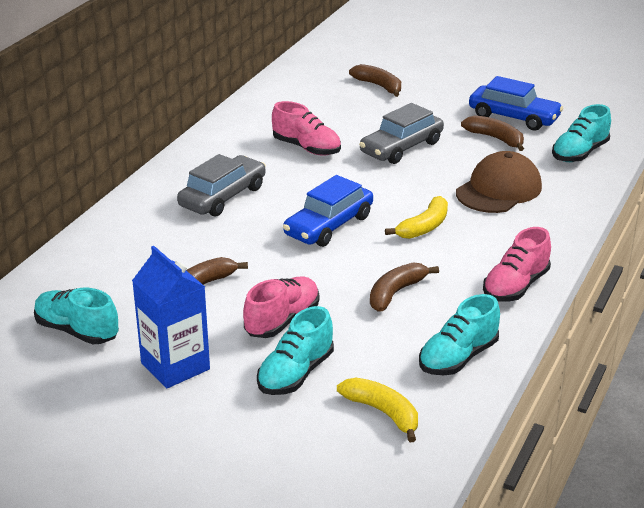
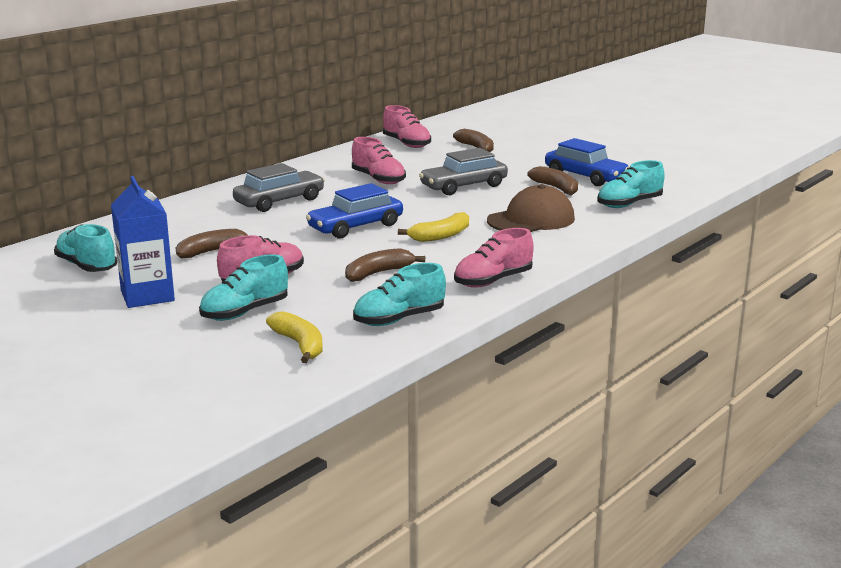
camera: 15 degrees right, 10 degrees down
none -> pink shoe [383,105,431,148]

